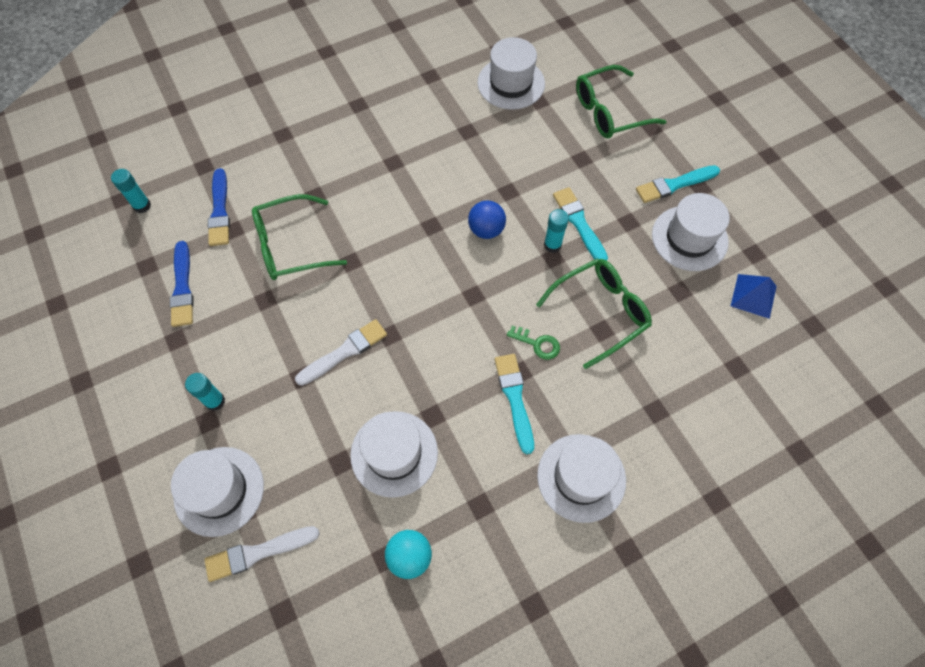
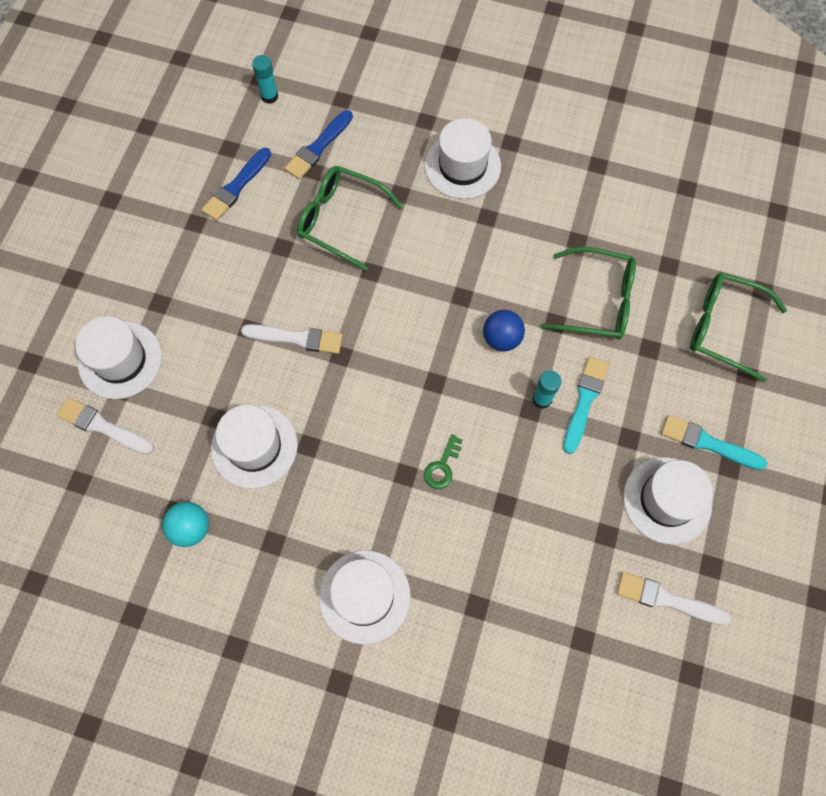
camera: 45 degrees right, 5 degrees up
turquoise glue stick [185,373,225,411] -> none
white hat [477,37,545,110] -> white hat moved to [425,118,501,199]
turquoise brush [495,354,534,454] -> none
green key [507,326,560,360] -> green key turned 45 degrees clockwise [424,434,463,489]
green glasses [536,259,652,369] -> green glasses moved to [540,247,636,340]
blue pyramid [731,274,777,319] -> white brush [617,572,731,625]

